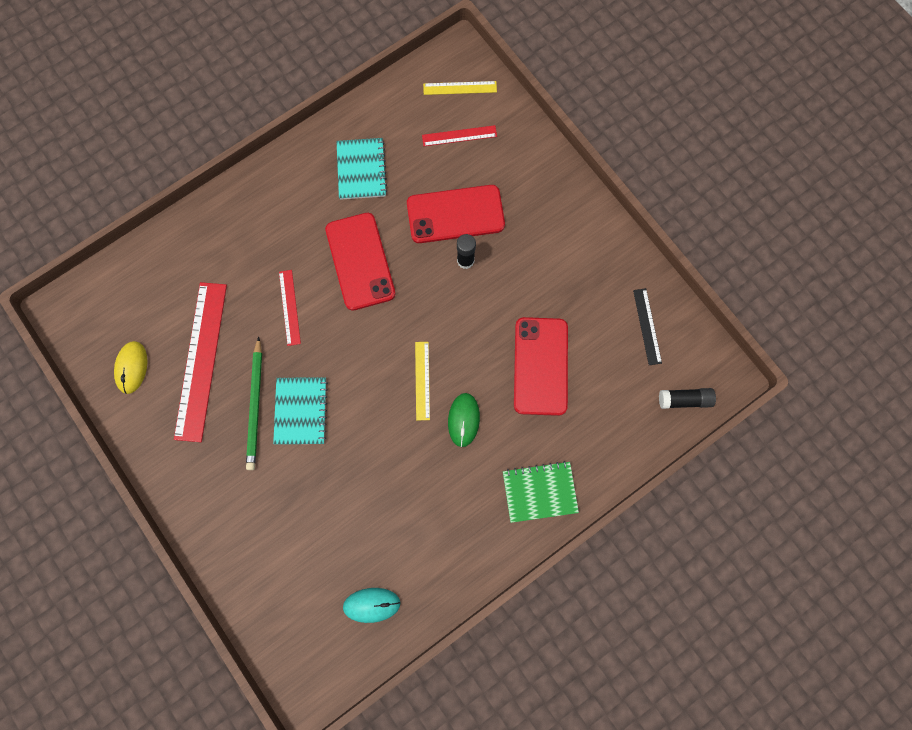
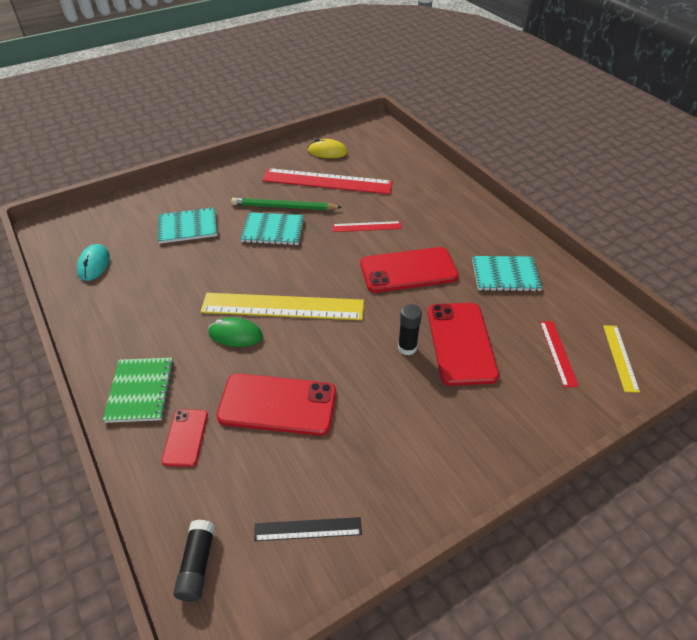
camera: 95 degrees right, 30 degrees down
yellow ruler [415,342,430,420] -> yellow ruler [201,293,364,320], size x2.04
none -> turquoise notebook [158,207,217,244]
none -> red phone [162,409,208,467]

